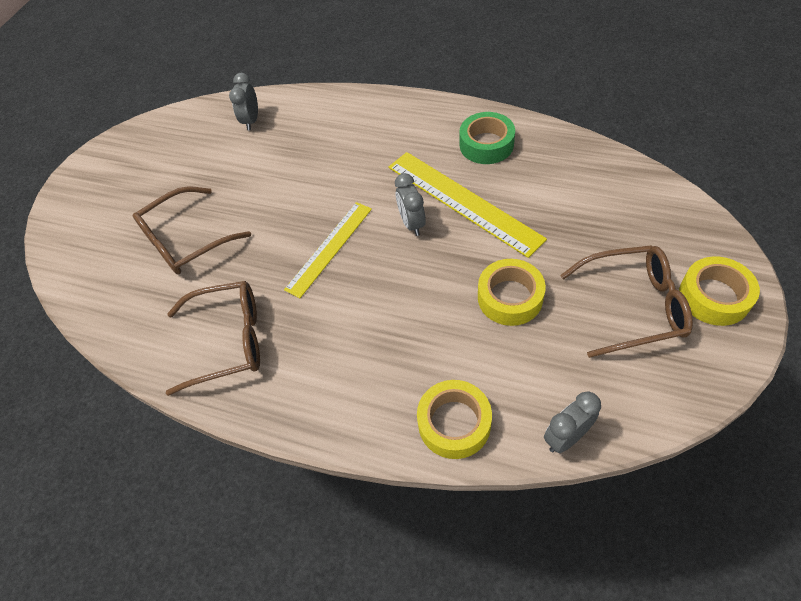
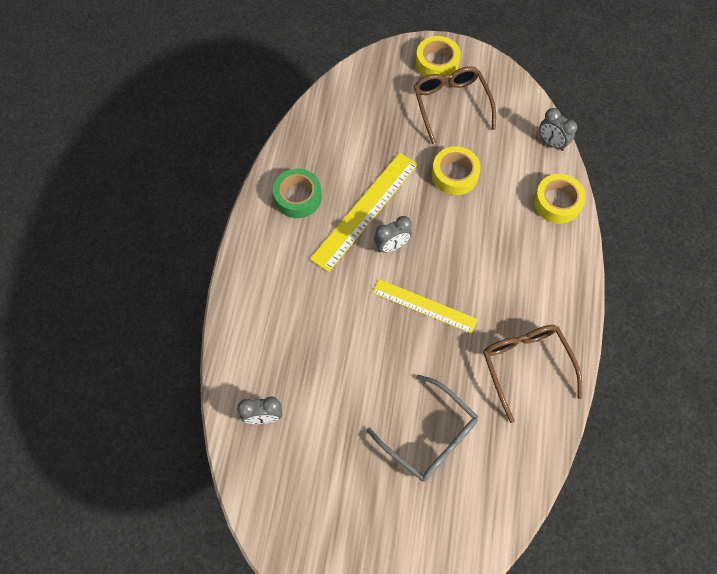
camera: 105 degrees left, 10 degrees up
brown glasses [133,186,251,275] -> grey glasses [367,374,478,482]

